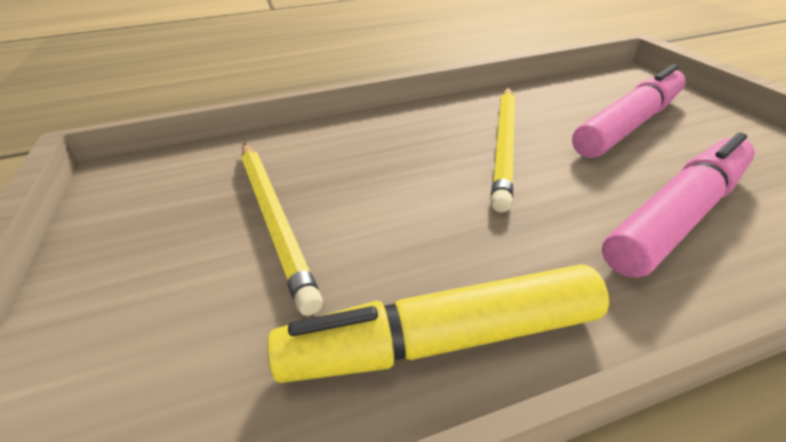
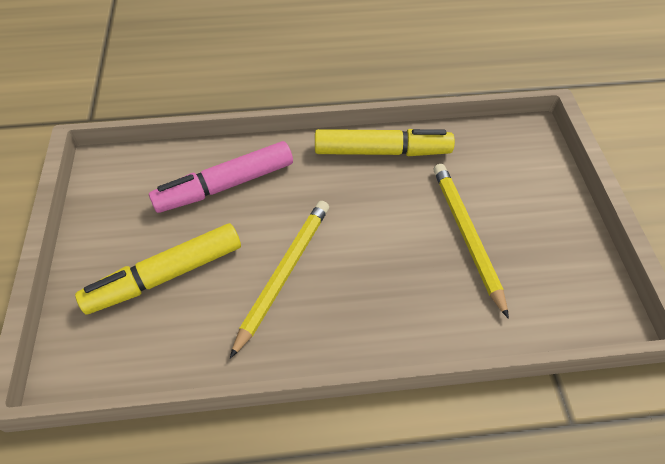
camera: 170 degrees left, 15 degrees up
pink marker [572,64,686,158] -> yellow marker [75,223,241,315]

